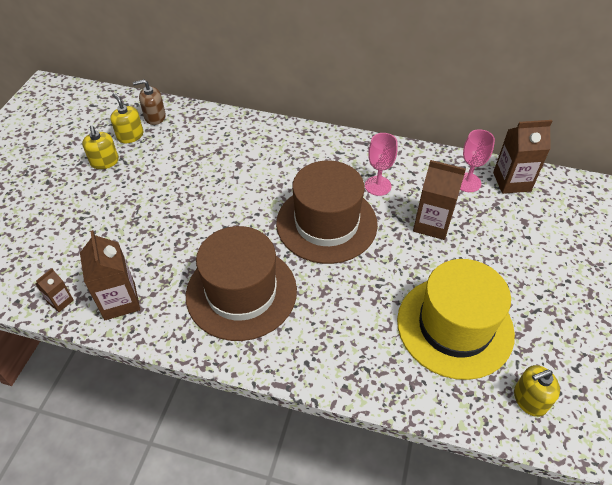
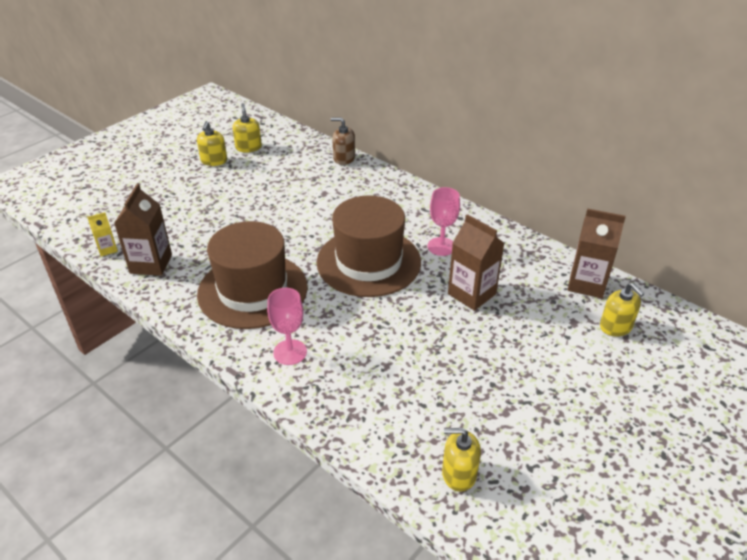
camera: 25 degrees right, 10 degrees down
brown carton [36,268,74,312] -> yellow carton [87,212,118,256]
brown soap dispenser [133,80,166,125] -> brown soap dispenser moved to [331,117,355,165]
yellow hat [397,259,515,380] -> none
pink goblet [460,129,495,192] -> pink goblet moved to [267,288,307,365]
none -> yellow soap dispenser [600,283,644,337]

